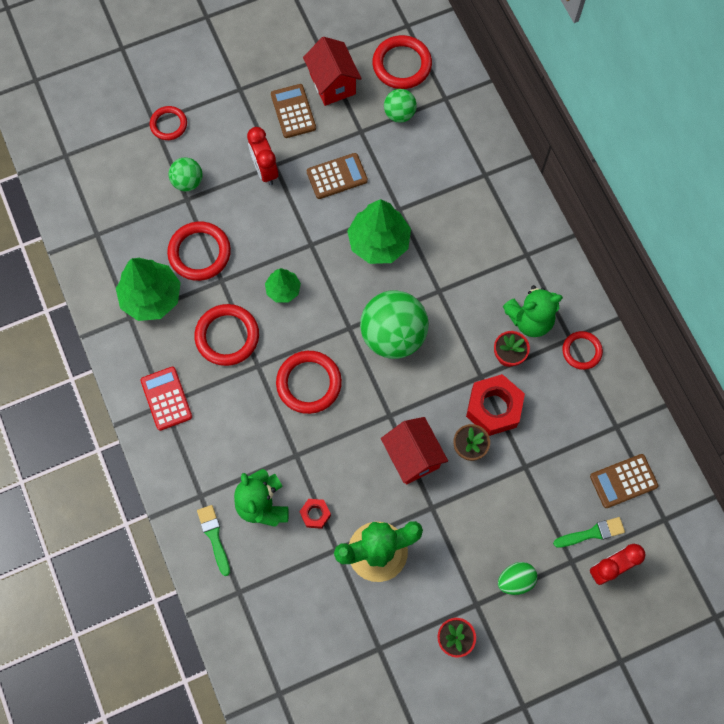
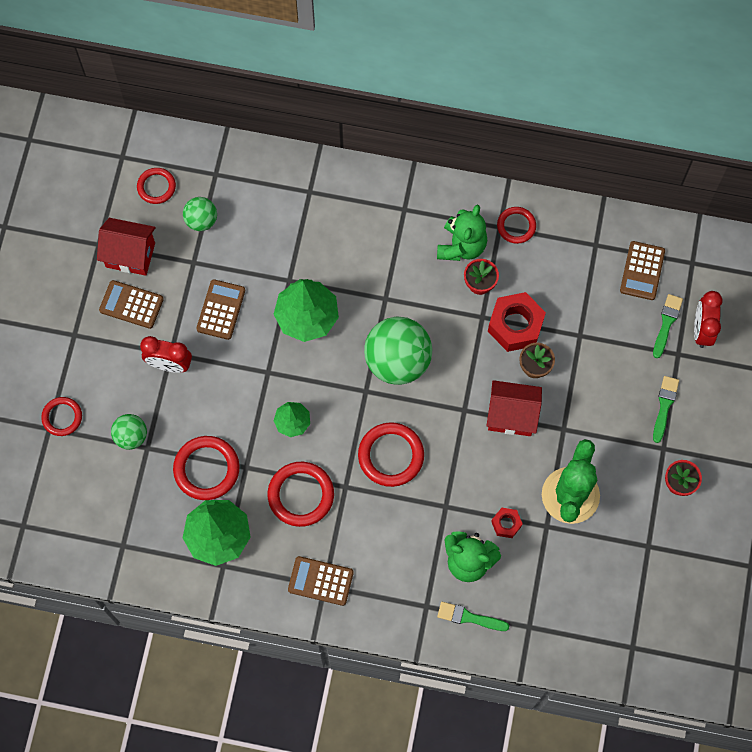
camera: 55 degrees left, 0 degrees up
red calculator [140,367,192,431] -> brown calculator [288,556,354,606]
red ring [372,35,432,89] -> red ring [137,168,176,204], size x0.62
green egg [498,562,537,595] -> green brush [653,376,679,443]

